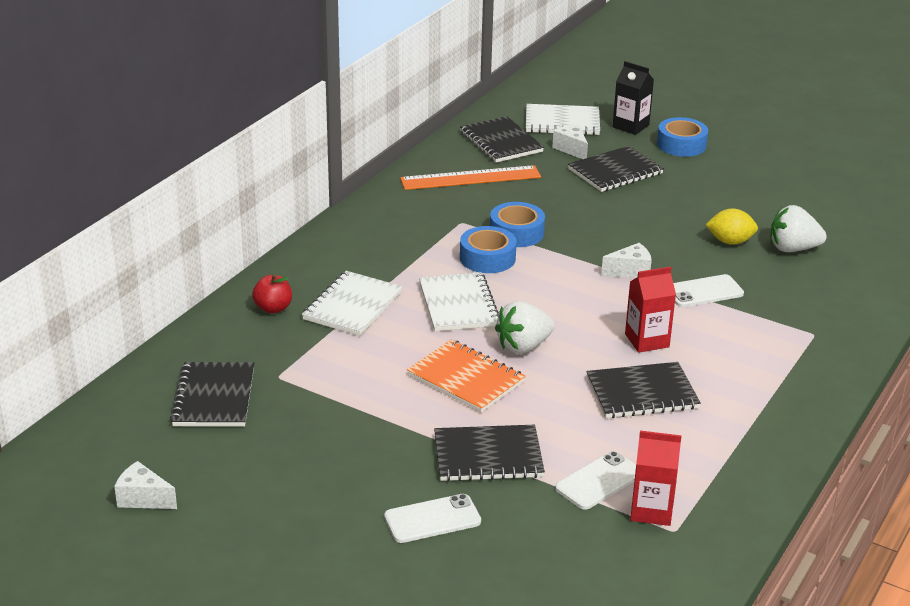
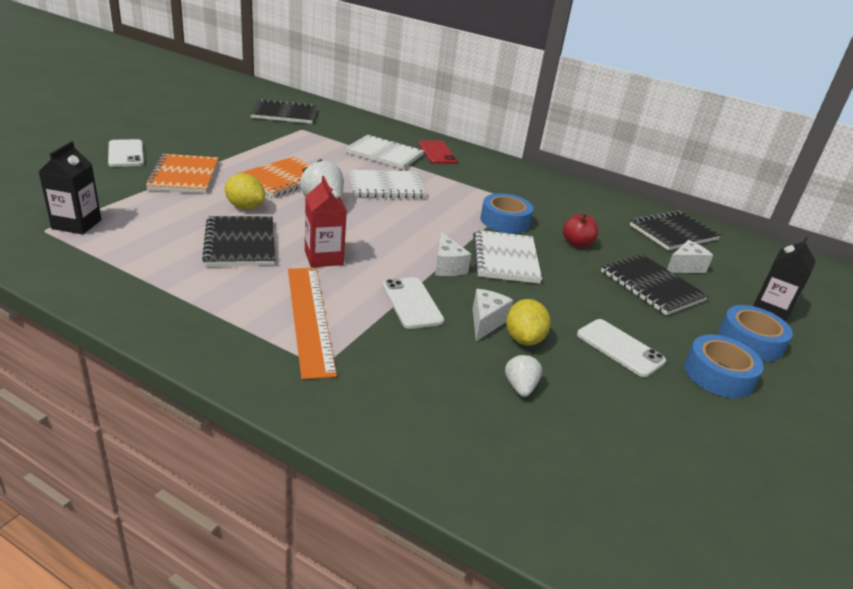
camera: 85 degrees right, 0 degrees up
white cheese [114,461,177,509] -> white cheese moved to [473,289,513,341]
red apple [252,274,292,314] -> red apple moved to [563,213,598,248]
orange ruler [400,165,541,190] -> orange ruler moved to [288,268,337,380]
black notebook [434,425,545,482] -> orange notebook [145,154,219,193]
blue tape [460,226,517,273] -> blue tape moved to [684,335,764,398]
white notebook [526,104,600,135] -> white notebook moved to [473,230,542,284]
white phone [555,451,636,510] -> white phone moved to [577,319,666,377]
red carton [630,431,682,526] -> black carton [38,141,101,235]
white strawberry [770,205,827,252] -> white strawberry [505,354,542,397], size x0.59
none -> yellow lemon [225,173,265,209]
none -> red phone [419,140,457,164]

